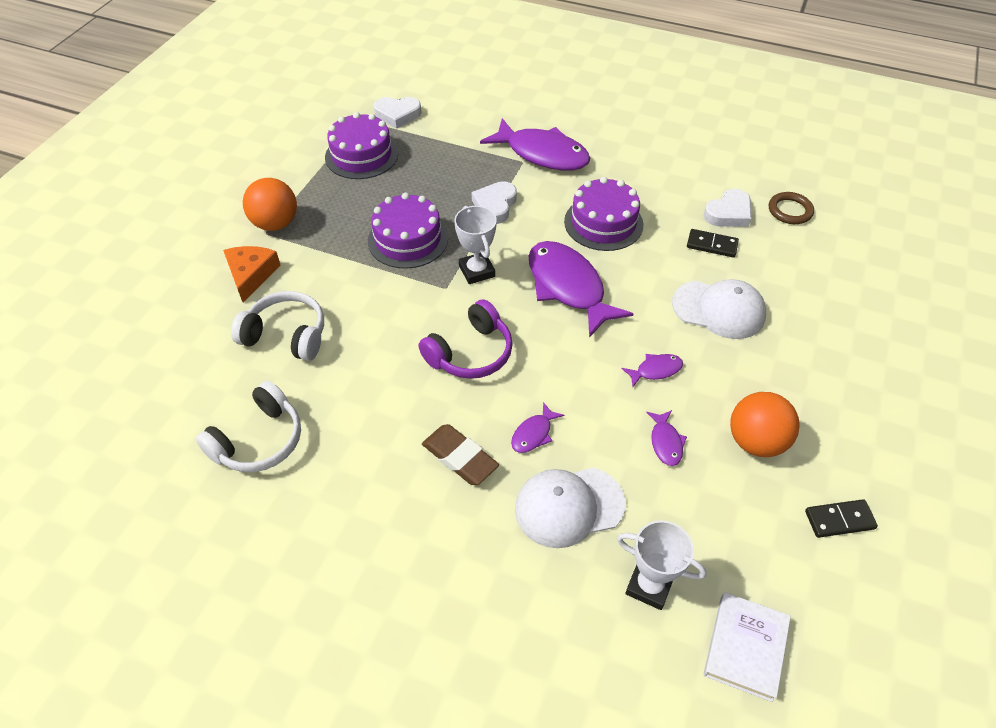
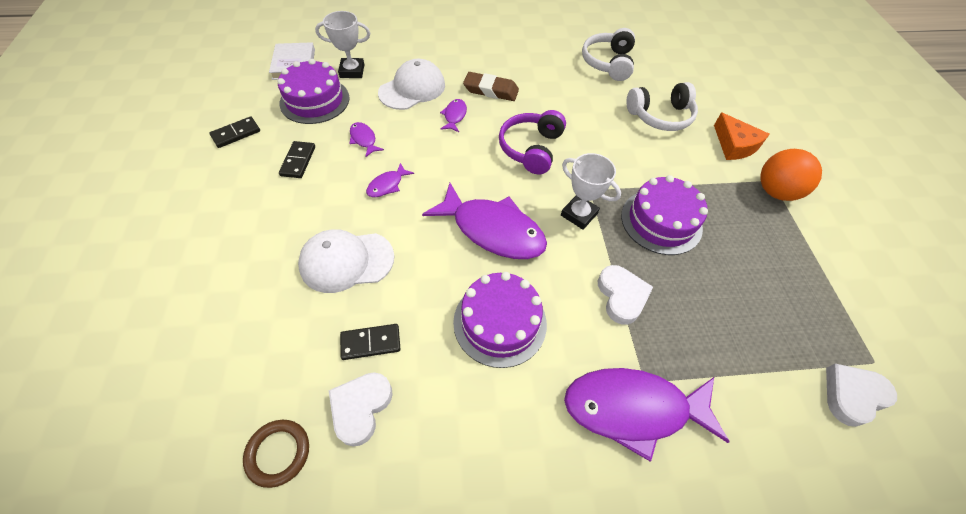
camera: 150 degrees right, 5 degrees up
purple cake [325,112,398,179] -> purple cake moved to [277,59,350,124]
orange ball [730,392,800,457] -> black domino [279,141,315,178]

